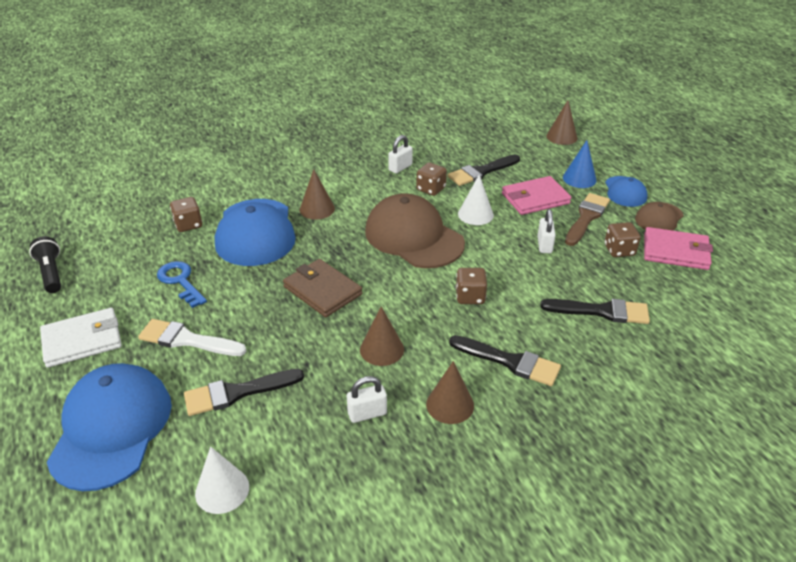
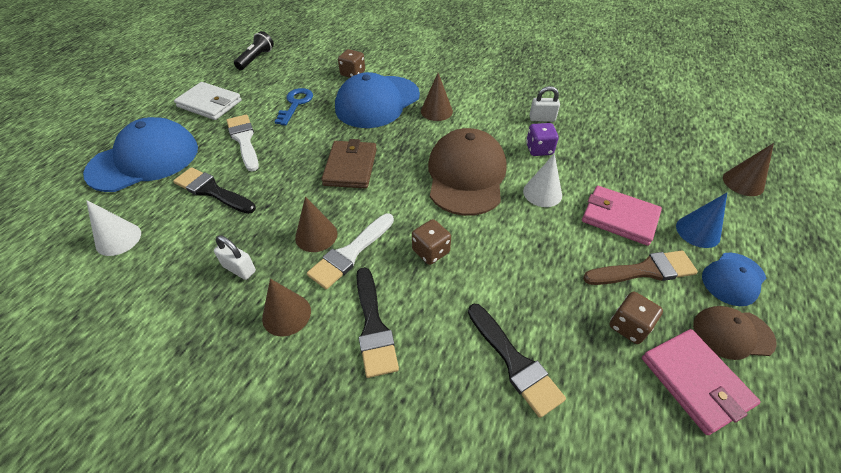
camera: 50 degrees right, 10 degrees up
brown dice [416,162,447,196] -> purple dice [526,123,559,156]
black brush [448,154,520,186] -> none
white padlock [537,209,556,253] -> none
none -> white brush [307,214,394,289]

